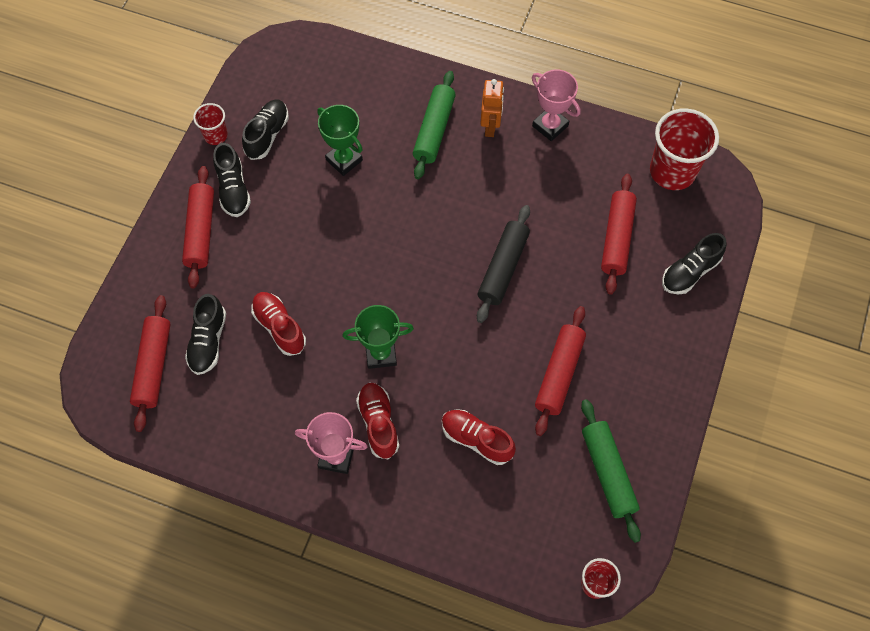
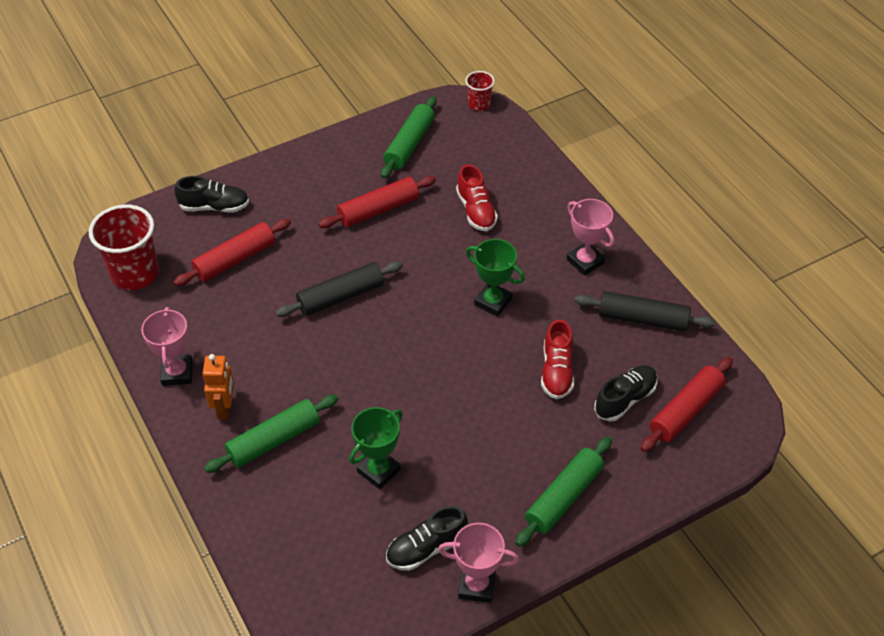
camera: 140 degrees left, 15 degrees down
red rolling pin [182,166,214,289] -> green rolling pin [515,437,612,547]
red cup [193,103,228,145] -> pink trophy [438,523,519,603]
black shoe [213,143,251,217] -> none
green trophy [317,105,363,176] -> green trophy turned 45 degrees clockwise [349,407,403,489]
red shoe [356,383,399,459] -> none
orange robot [480,79,504,137] -> orange robot turned 135 degrees clockwise [202,354,234,419]
none -> black rolling pin [575,291,716,331]

